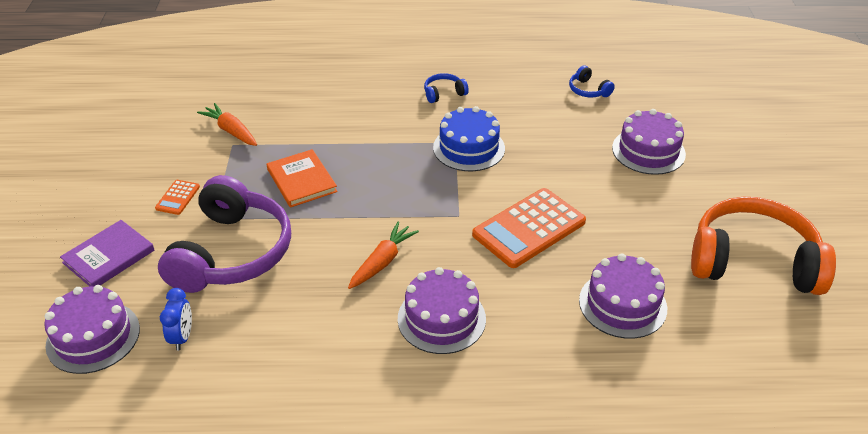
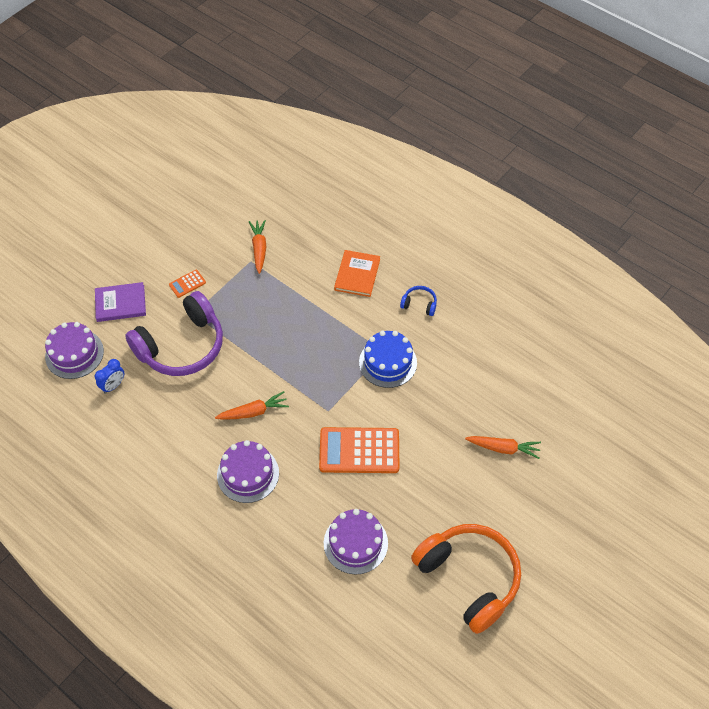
camera: 40 degrees right, 15 degrees up
orange book [267,149,338,208] -> orange book moved to [334,250,380,297]
blue headphones [569,66,615,97] -> none
purple cake [612,109,686,175] -> orange carrot [465,436,541,459]

